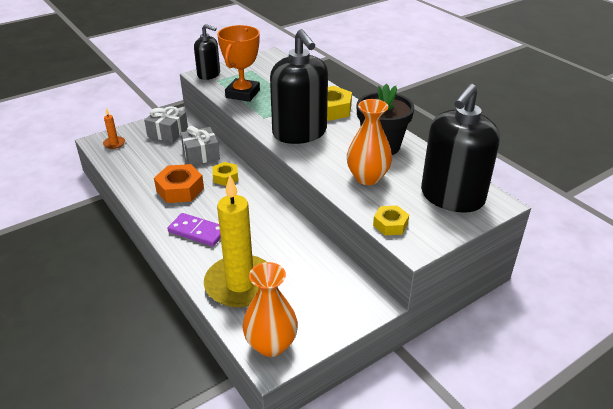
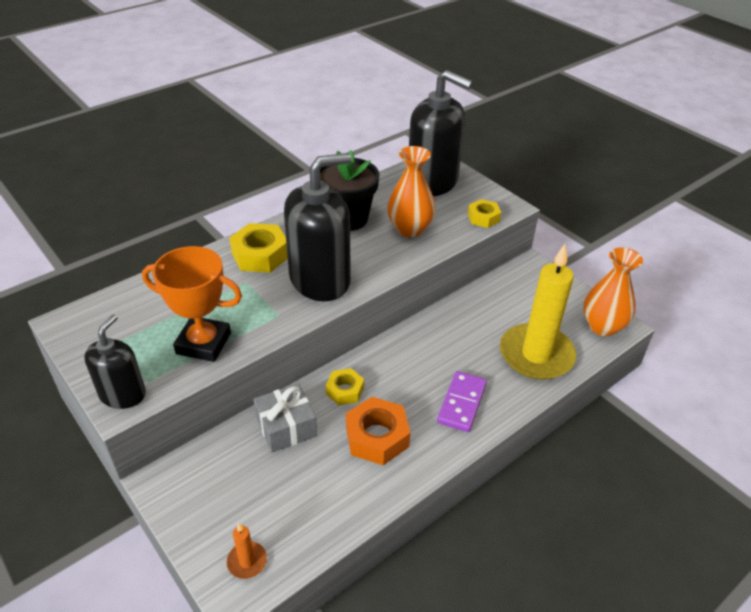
camera: 95 degrees left, 5 degrees up
grey gift [144,106,188,142] -> none

